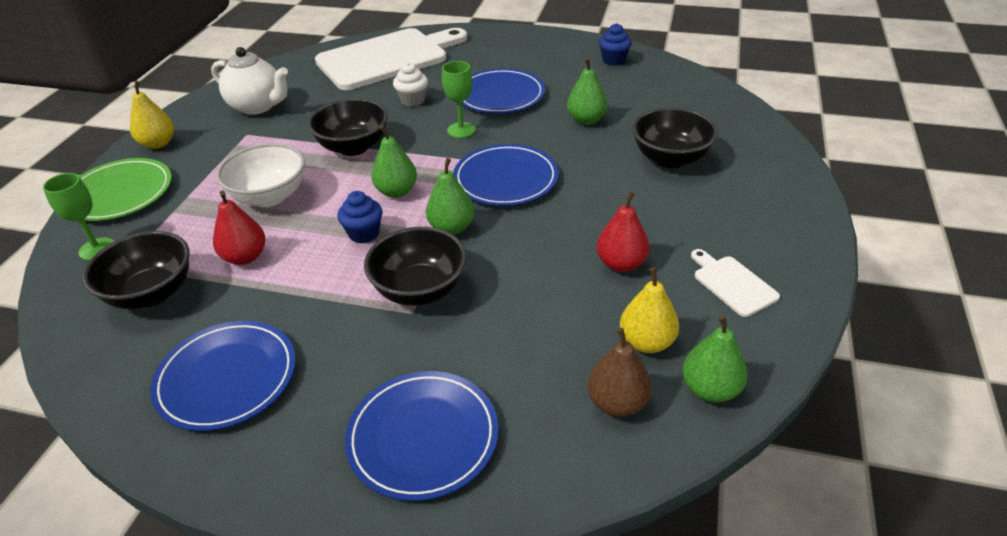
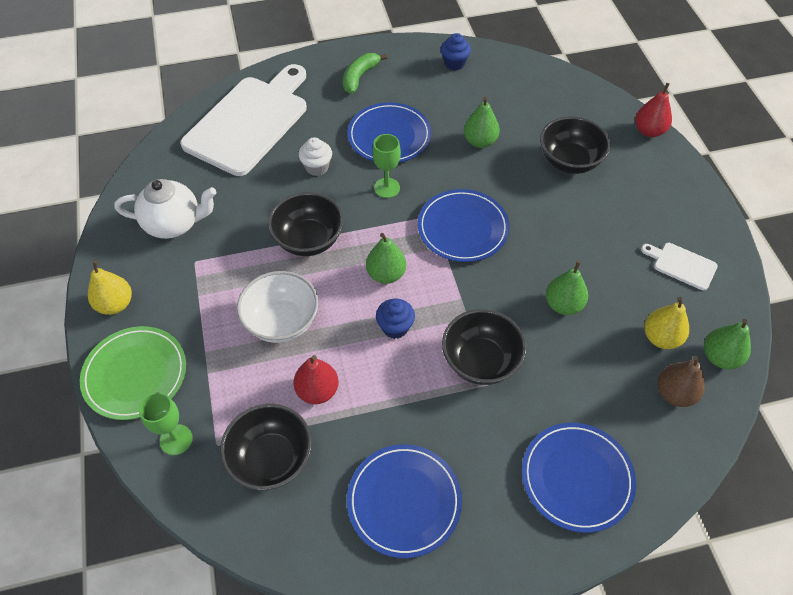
camera: 30 degrees left, 15 degrees up
green pear [426,158,474,235] -> green pear moved to [546,261,588,315]
red pear [597,192,649,272] -> red pear moved to [635,83,672,137]
none -> green banana [343,53,388,94]

